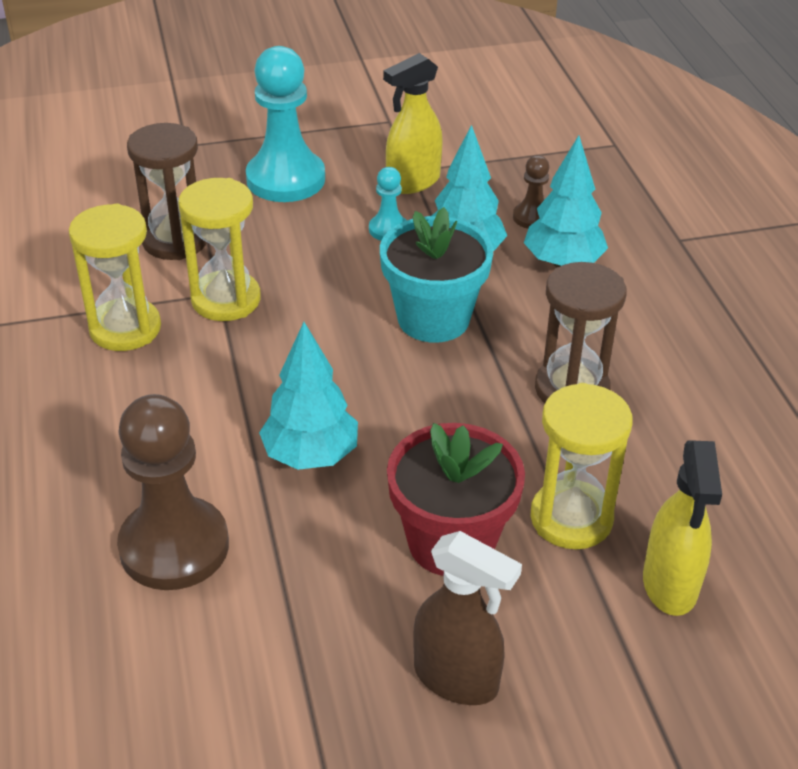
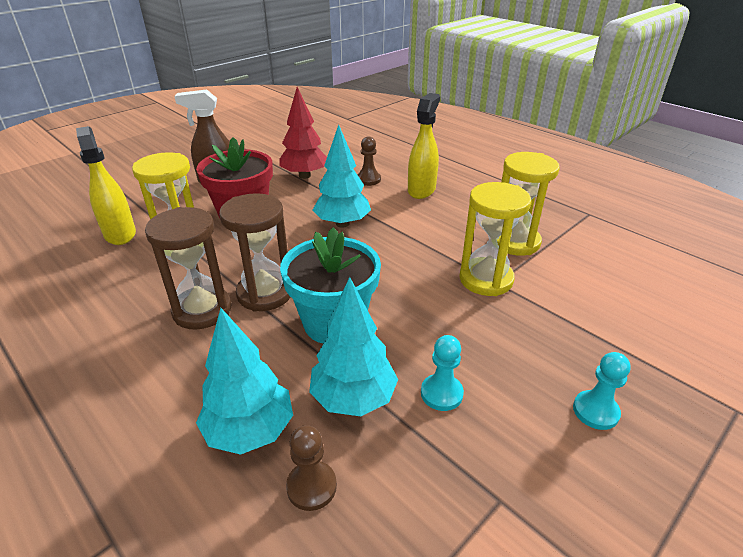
camera: 150 degrees right, 5 degrees down
brown pawn [117,394,229,590] -> brown pawn [357,136,381,186], size x0.48
brown hourglass [127,123,207,260] -> brown hourglass moved to [219,193,291,311]
turquoise pawn [246,46,325,202] -> turquoise pawn [573,352,631,430], size x0.48
yellow spray bottle [383,53,443,194] -> yellow spray bottle moved to [408,93,440,199]
none -> red tree [279,87,327,179]

